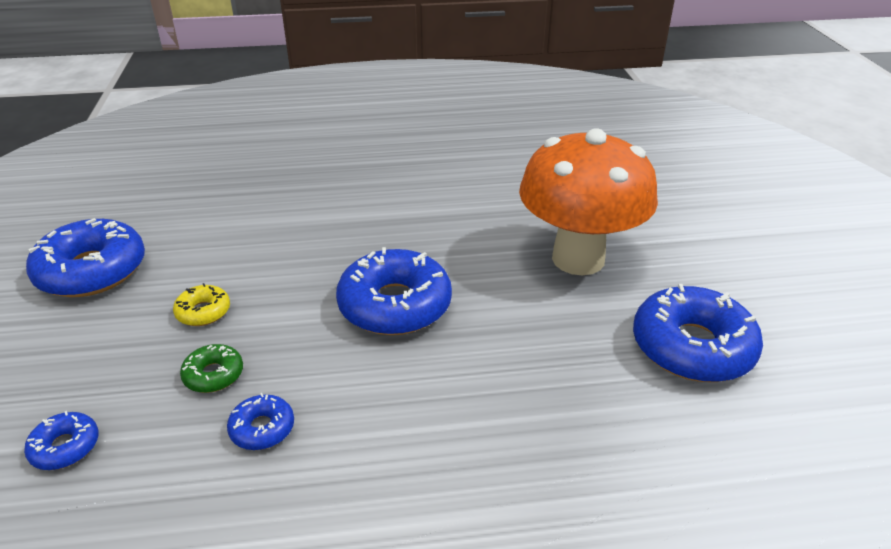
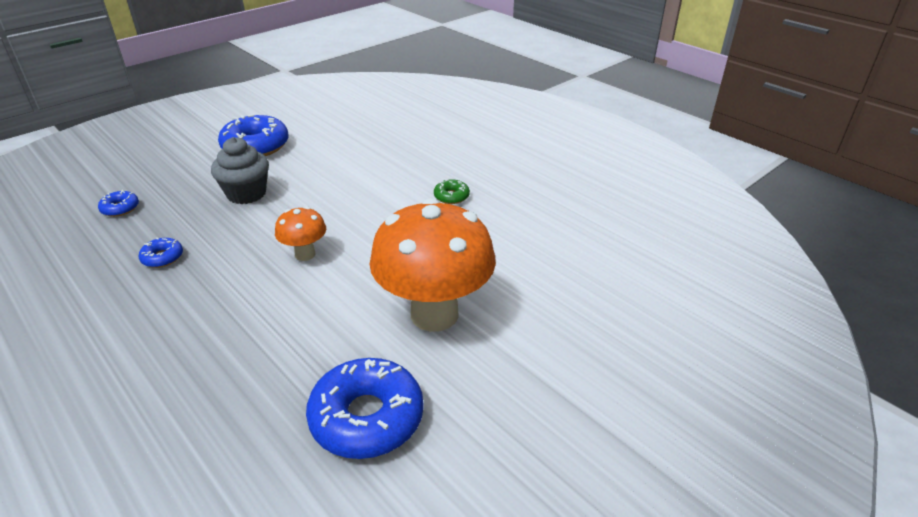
camera: 55 degrees right, 0 degrees up
yellow donut [173,283,230,326] -> grey cupcake [211,137,269,204]
green donut [180,344,243,393] -> green donut moved to [434,179,470,204]
blue donut [336,247,452,335] -> orange mushroom [275,207,326,261]

